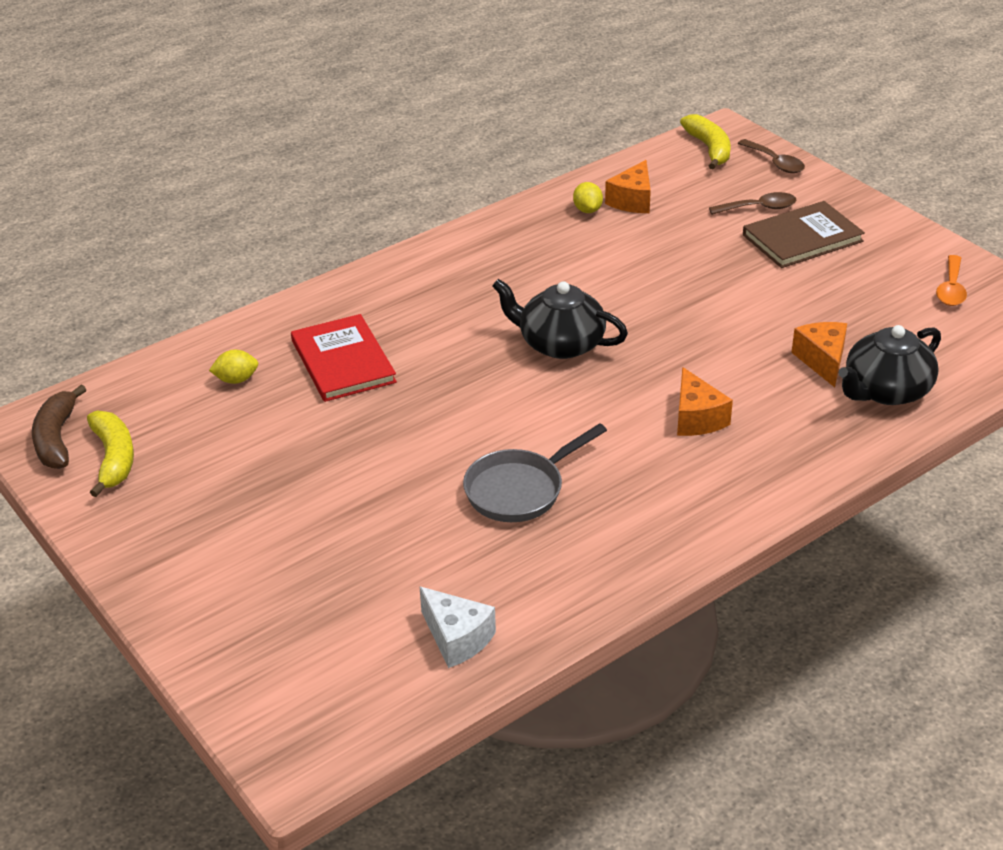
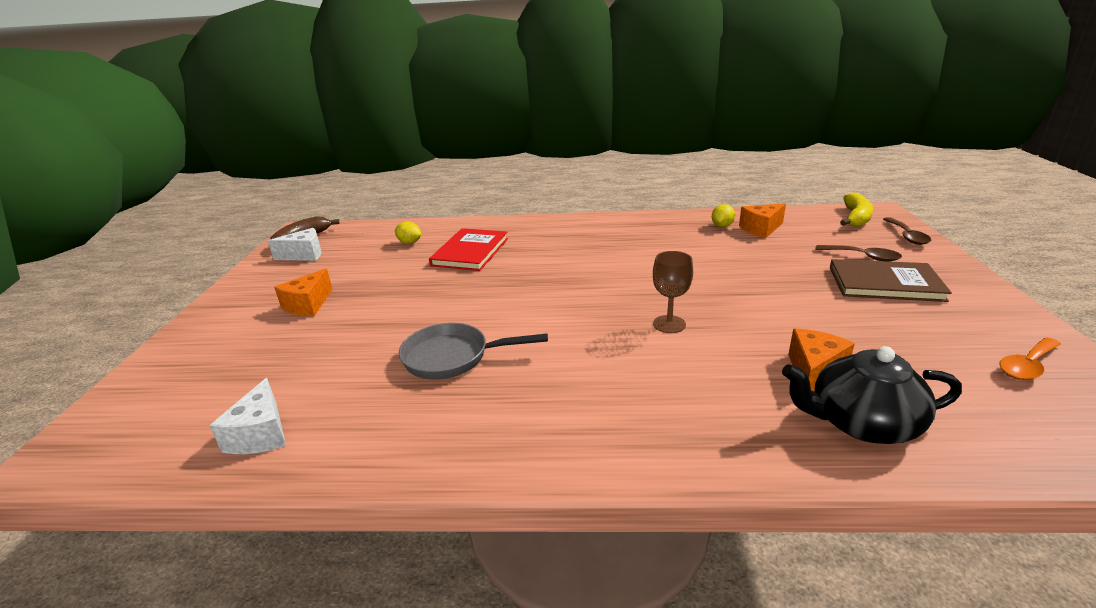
camera: 40 degrees right, 10 degrees down
yellow banana [87,411,134,497] -> white cheese [268,228,322,261]
black teapot [492,279,628,359] -> none
orange cheese [677,367,733,436] -> orange cheese moved to [274,268,333,316]
none -> brown goblet [653,251,693,333]

